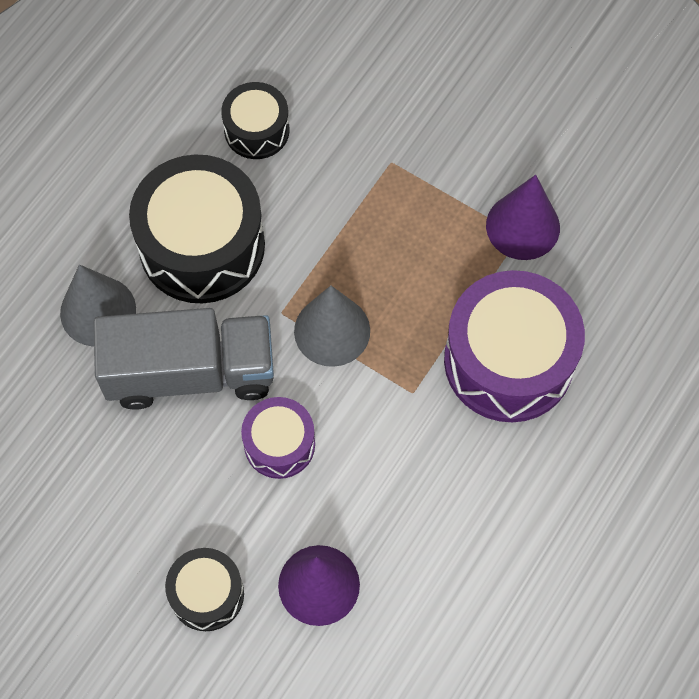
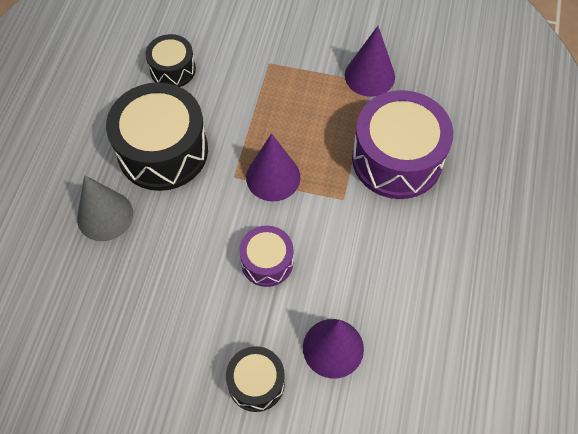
camera: 20 degrees left, 5 degrees down
grey truck [94,308,274,410] -> none
grey cone [294,286,370,367] -> purple cone [246,134,300,201]

